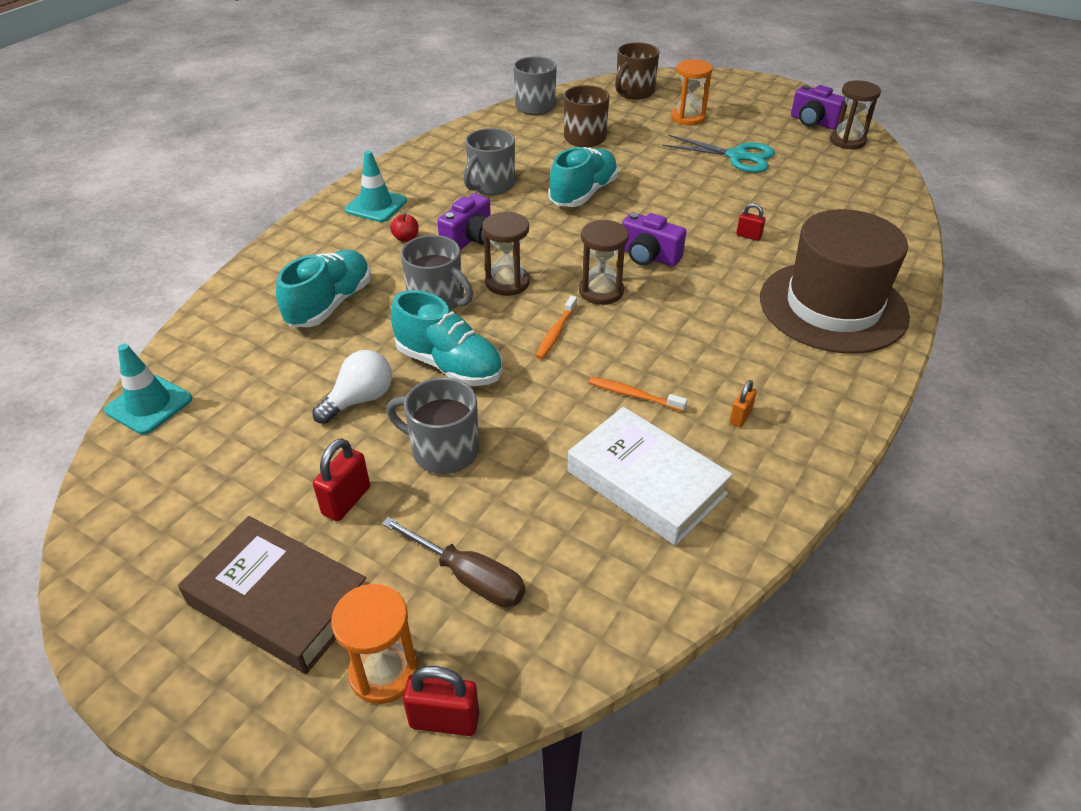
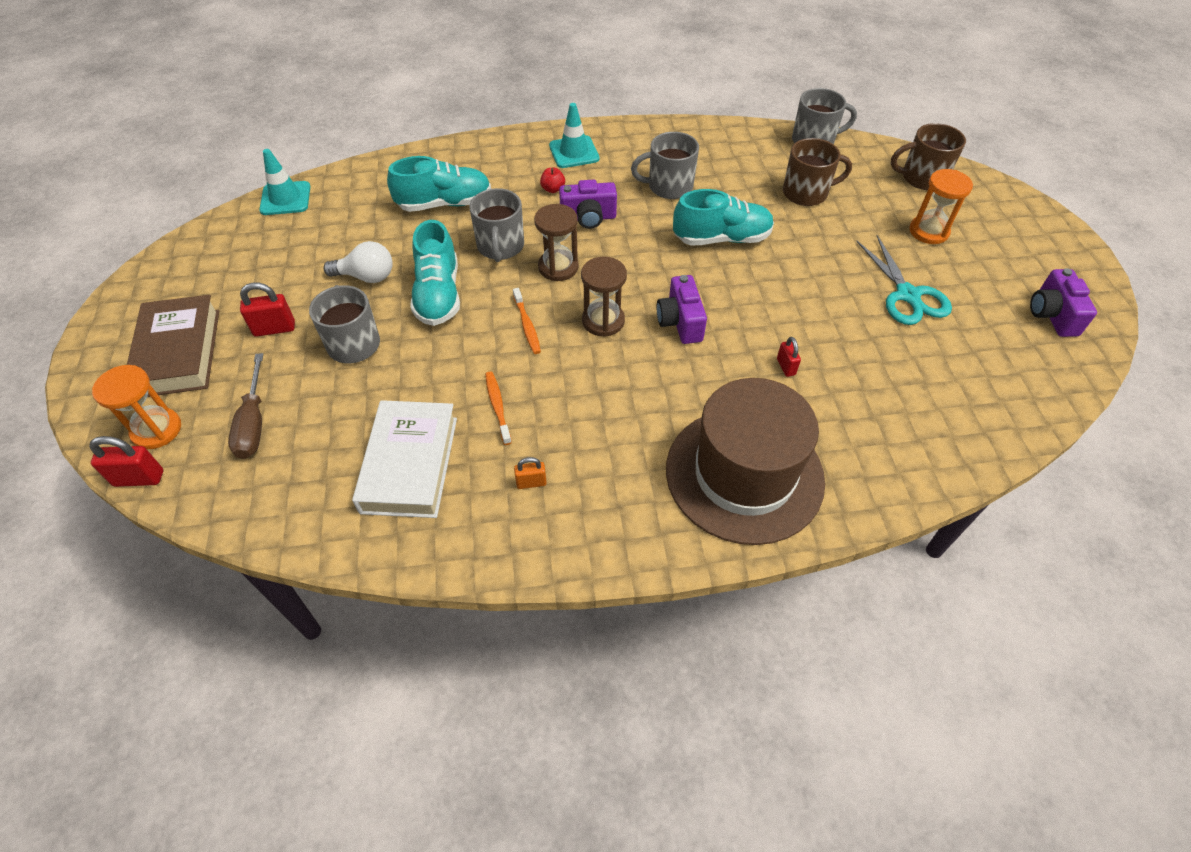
camera: 50 degrees right, 10 degrees up
red padlock [403,666,479,736] -> red padlock turned 60 degrees counterclockwise [89,436,163,487]
orange toothbrush [536,296,577,359] -> orange toothbrush turned 90 degrees counterclockwise [513,288,541,354]
brown hourglass [830,80,881,149] -> none

